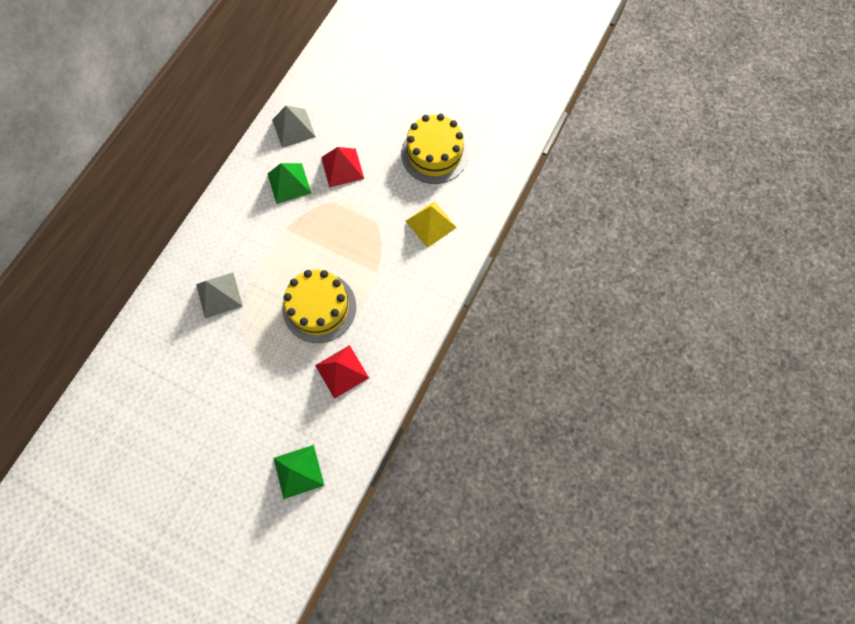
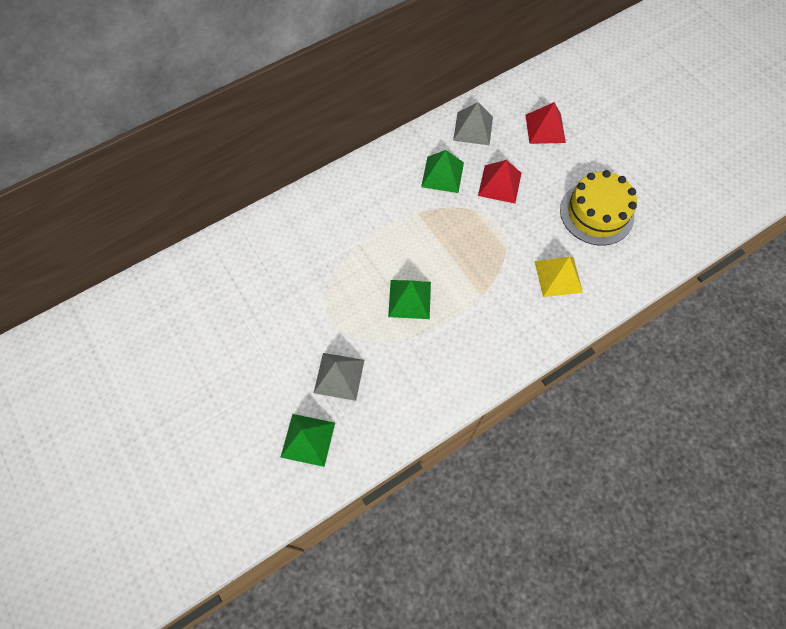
camera: 30 degrees right, 5 degrees down
grey pyramid [196,273,243,318] -> grey pyramid moved to [314,353,364,401]
yellow cake [282,270,356,343] -> green pyramid [388,280,431,319]
red pyramid [315,345,369,399] -> red pyramid moved to [525,102,566,144]

